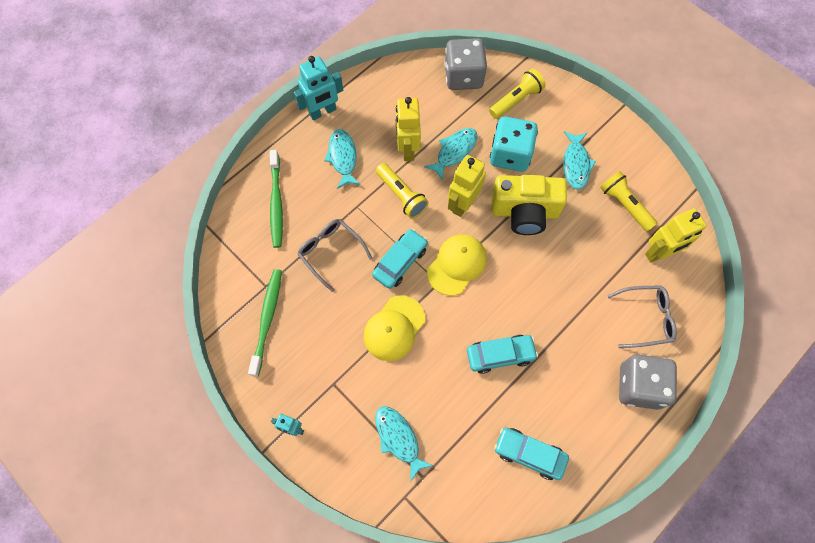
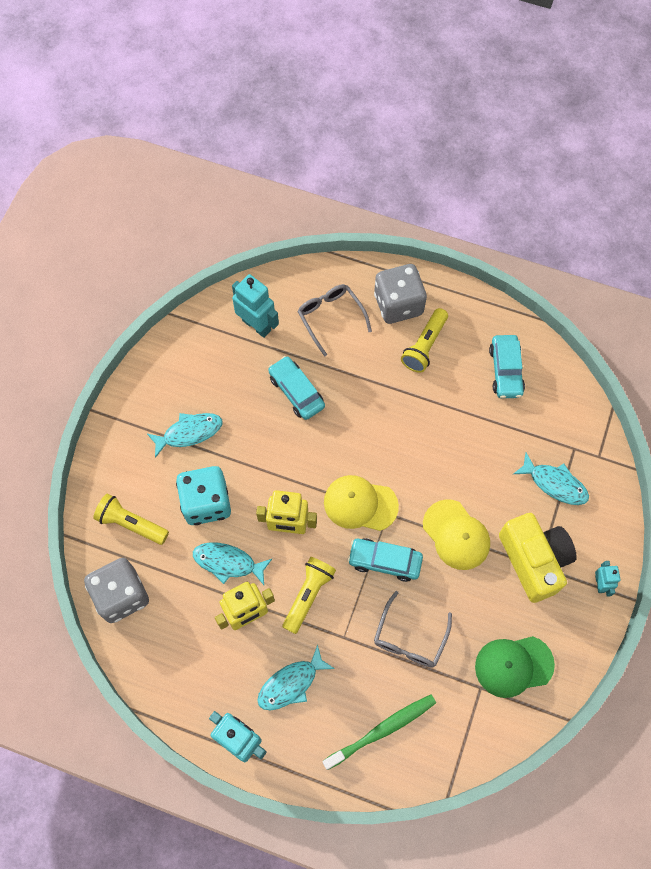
camera: 115 degrees left, 0 degrees up
green toothbrush [248,269,282,377] -> green cap [475,636,555,698]
yellow cap [364,295,425,361] -> yellow cap turned 45 degrees clockwise [423,499,490,570]
turquoise fish [375,406,434,481] -> turquoise fish turned 90 degrees counterclockwise [513,452,589,505]
turquoise car [467,335,538,374] -> turquoise car moved to [268,356,325,420]
yellow camera [491,175,567,235] -> yellow camera moved to [499,513,577,603]
yellow flashlight [600,171,658,232] -> yellow flashlight moved to [401,308,448,373]
yellow robot [645,208,706,262] -> turquoise robot [232,274,279,338]

